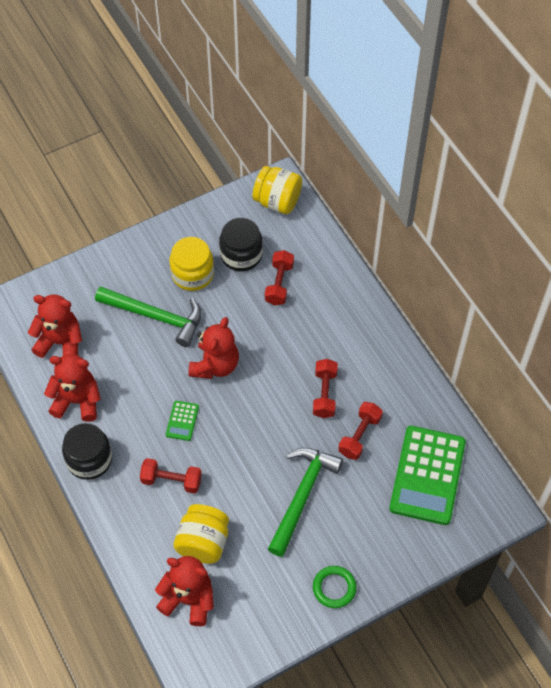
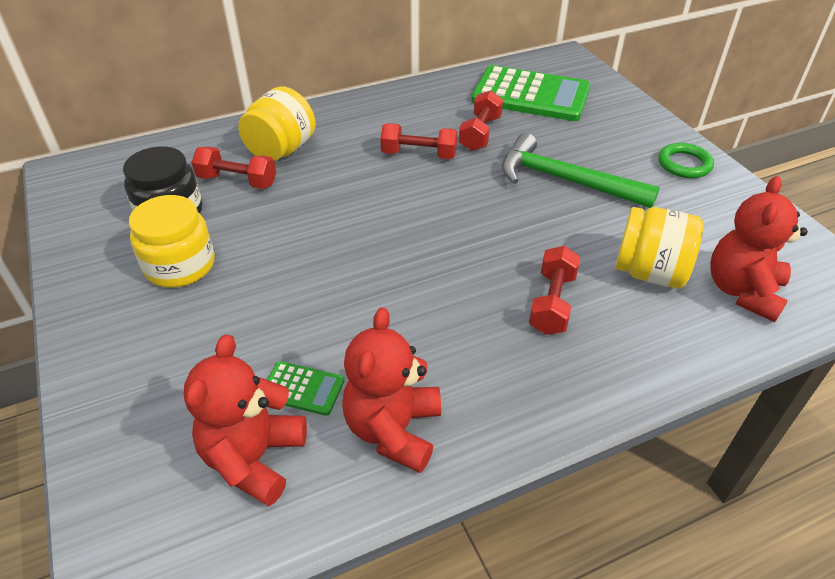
camera: 85 degrees left, 15 degrees down
black jar [62,423,112,480] -> none
green hammer [95,286,201,347] -> none
green calculator [166,401,199,441] -> green calculator moved to [267,361,344,416]
red teddy bear [188,317,239,379] -> none
yellow jar [253,166,302,214] -> yellow jar moved to [238,86,316,161]
red dumbbell [338,402,383,460] -> red dumbbell turned 75 degrees clockwise [459,90,503,151]

